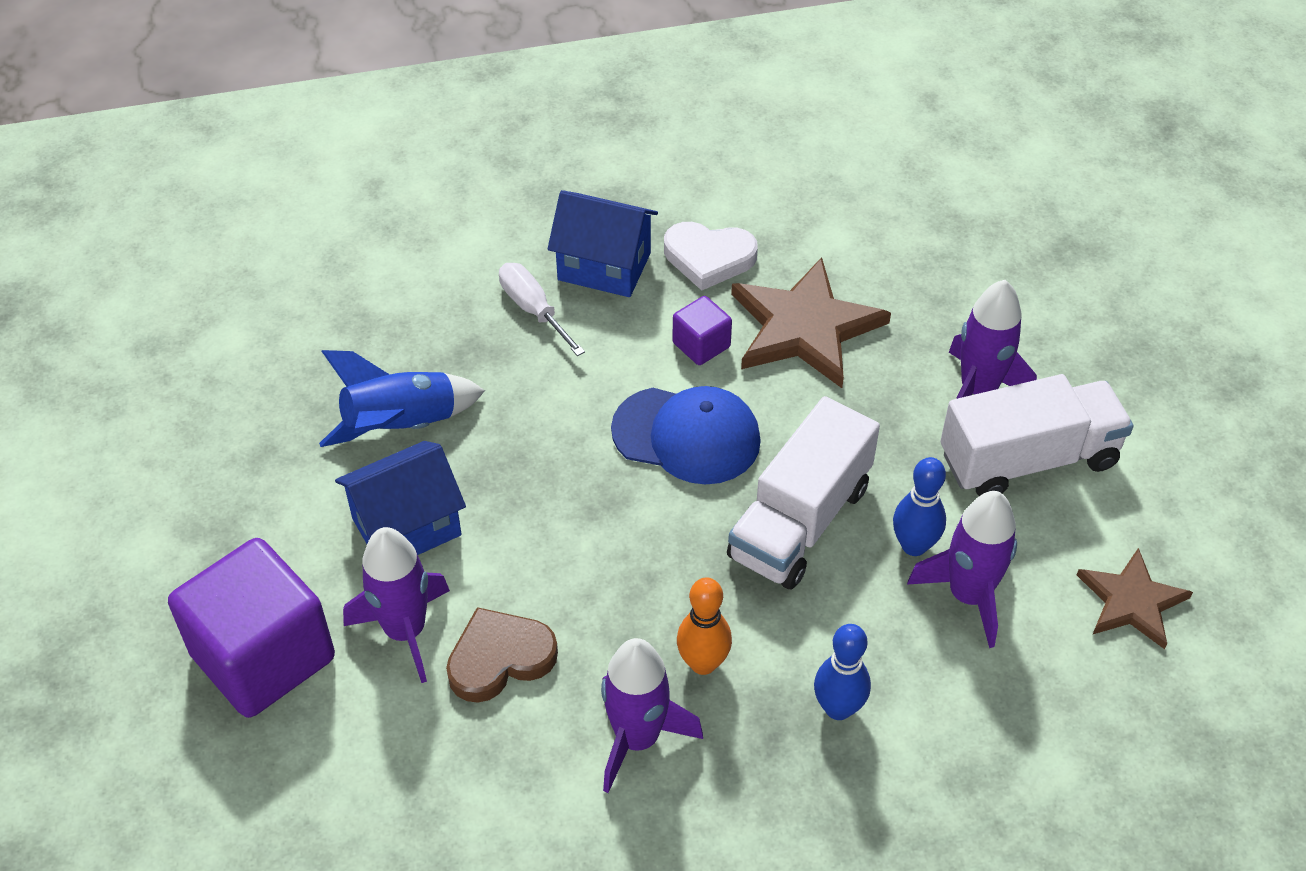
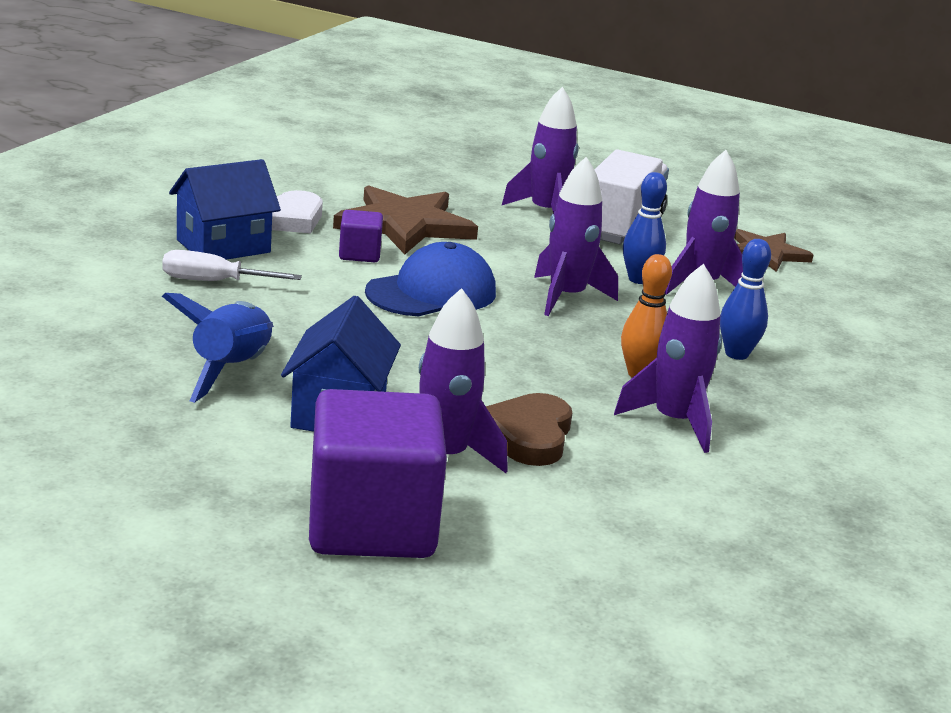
camera: 55 degrees left, 25 degrees down
white truck [727,396,880,590] -> purple rocket [534,157,618,316]

